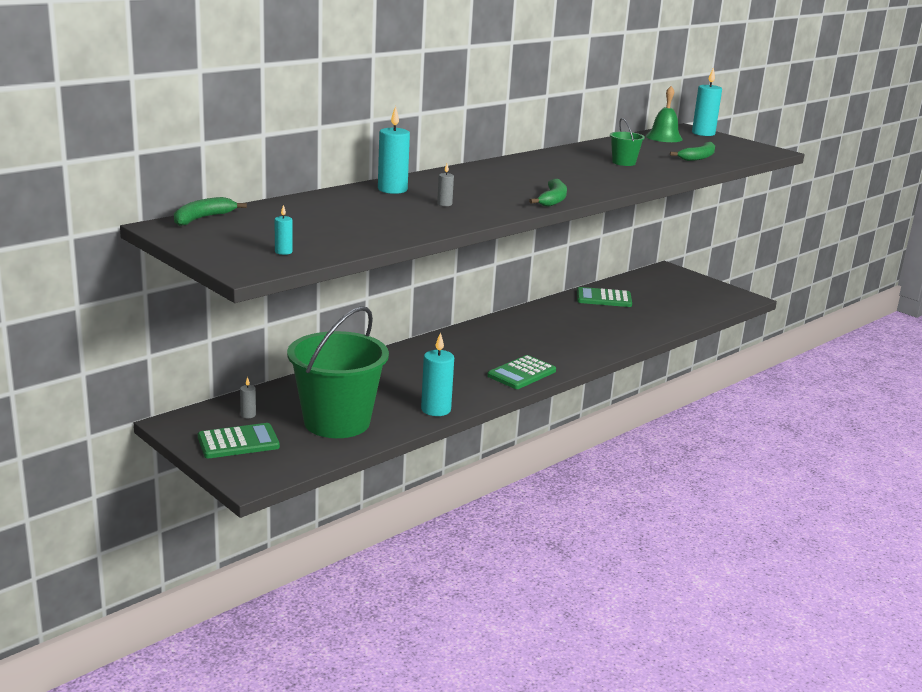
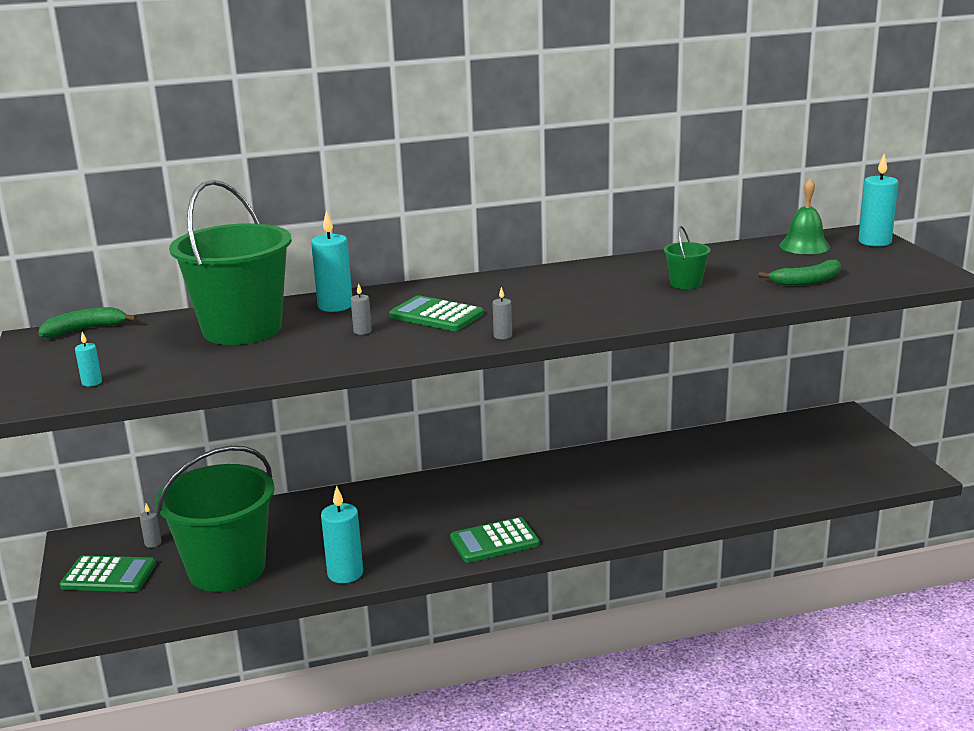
camera: 30 degrees right, 0 degrees up
green banana [529,179,567,207] -> grey candle [492,287,512,339]
green calculator [577,287,632,307] -> green calculator moved to [389,295,484,331]
none -> green bucket [169,180,292,345]

